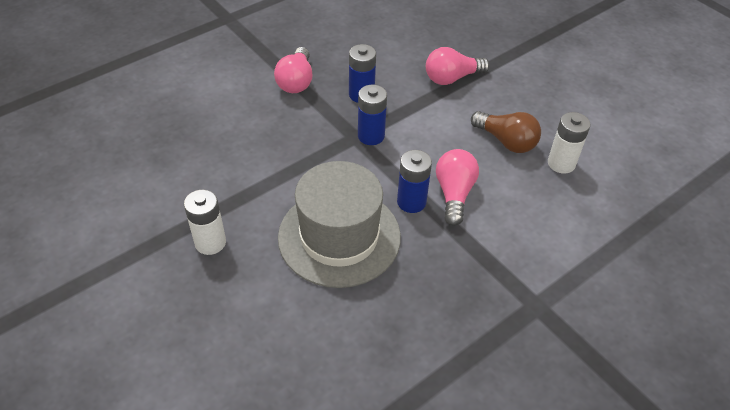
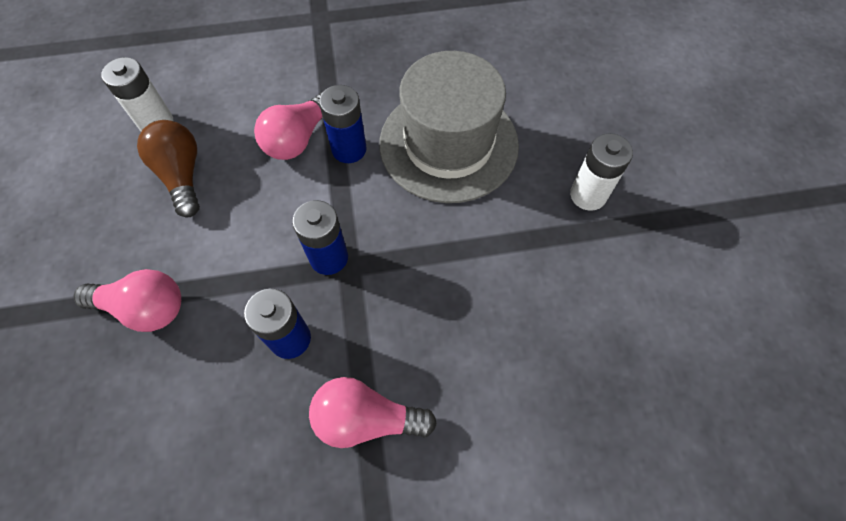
camera: 150 degrees left, 15 degrees up
pink light bulb [274,47,313,93] -> pink light bulb turned 120 degrees counterclockwise [309,377,437,448]

